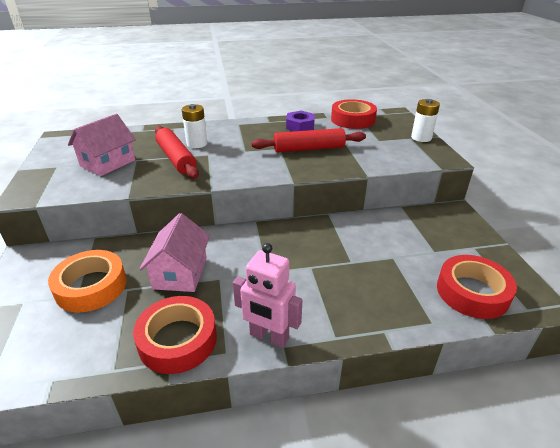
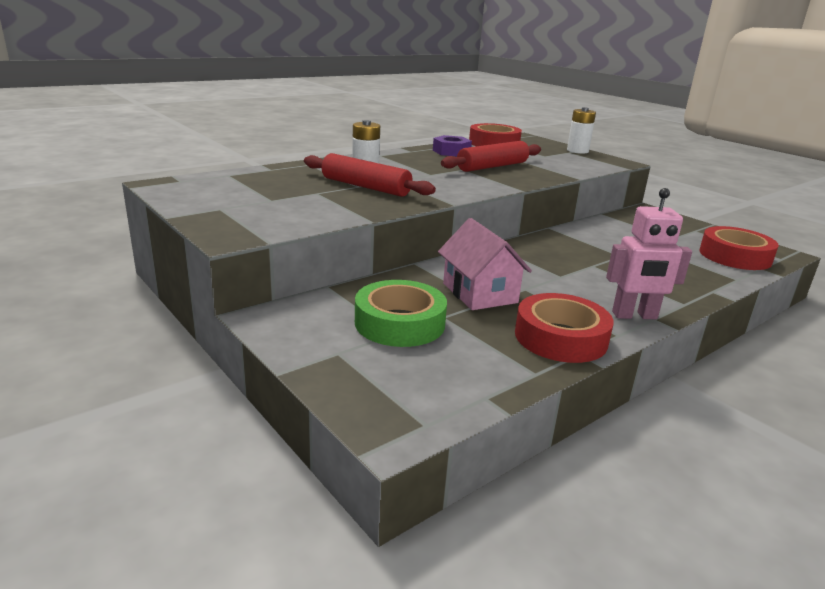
camera: 30 degrees left, 10 degrees down
orange tape [48,250,127,312] -> green tape [355,280,447,347]
pink house [68,114,136,176] -> none

